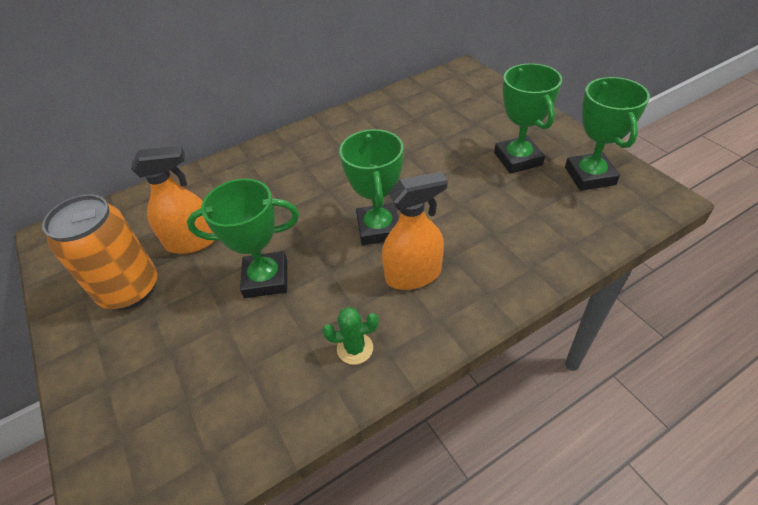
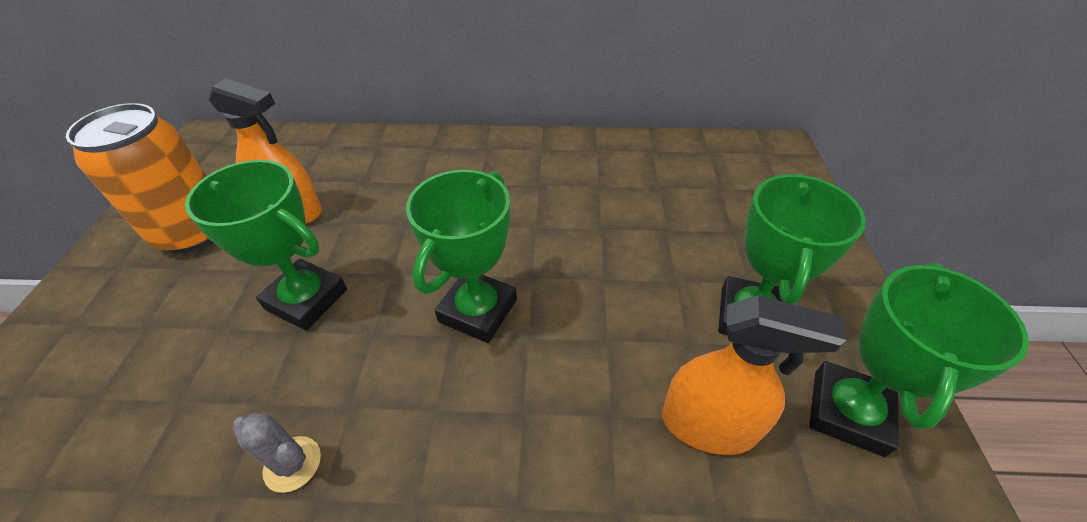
camera: 30 degrees right, 0 degrees up
green cactus [323,307,379,365] -> grey cactus [232,413,321,493]
orange spray bottle [382,171,448,290] -> orange spray bottle moved to [662,295,847,455]

